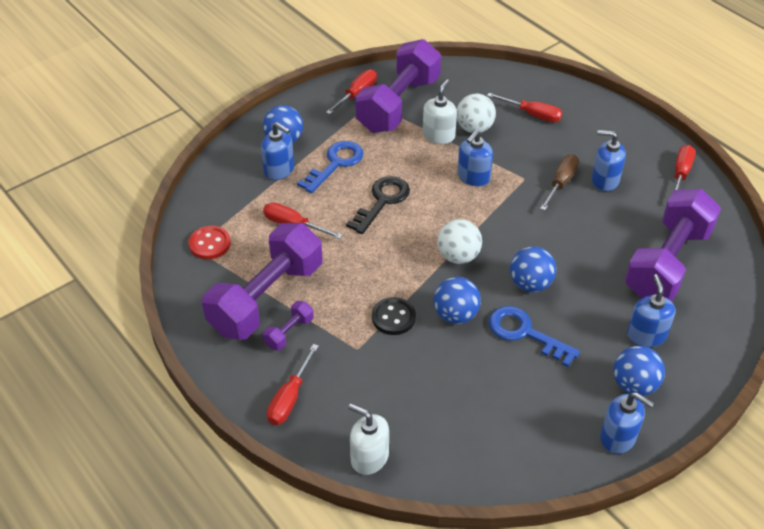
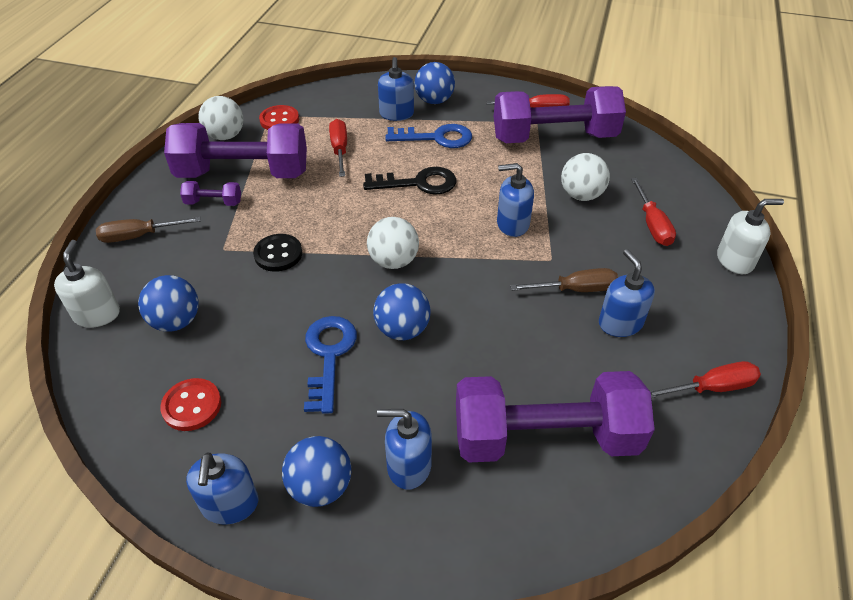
camera: 55 degrees right, 0 degrees up
red screwdriver [267,344,319,425] -> brown screwdriver [96,217,201,243]
white soap dispenser [423,79,457,144] -> white soap dispenser moved to [717,199,784,274]
blue ball [434,277,481,324] -> blue ball moved to [138,275,199,332]
blue soap dispenser [627,274,675,347] -> blue soap dispenser turned 135 degrees counterclockwise [377,409,432,490]
none -> red button [160,378,221,431]
none -> white ball [199,96,243,140]

